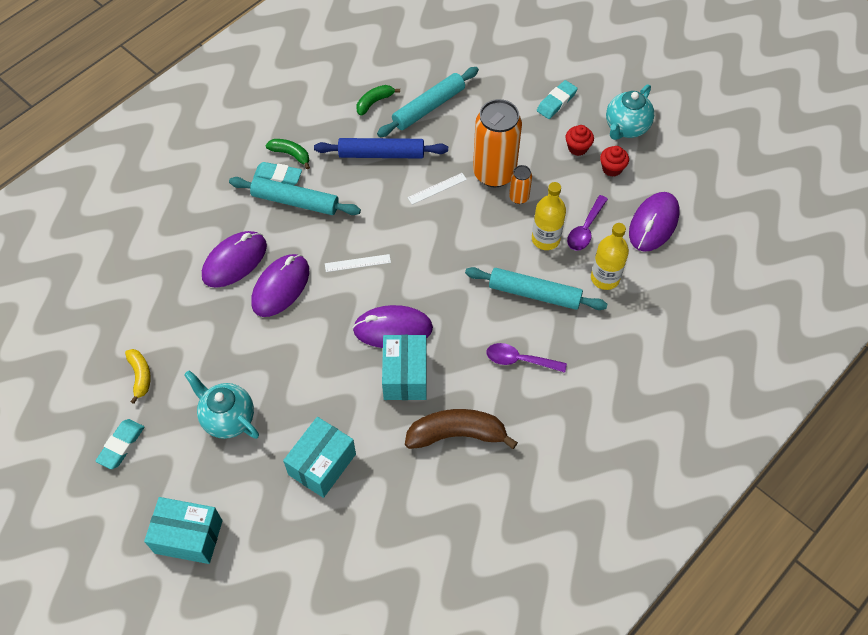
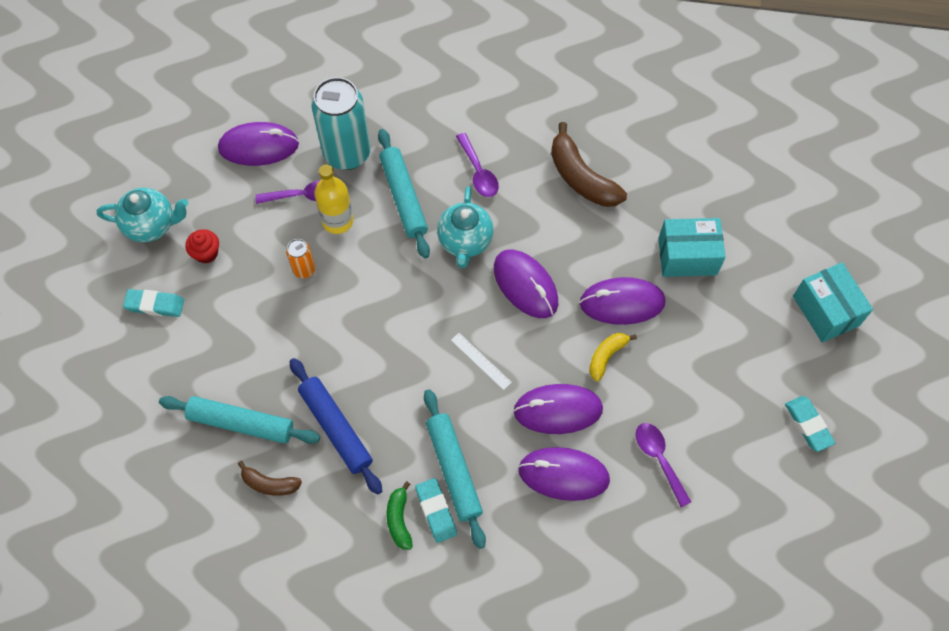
camera: 125 degrees left, 5 degrees up
turquoise eraser [95,419,144,469] -> turquoise eraser turned 75 degrees clockwise [785,396,835,452]
yellow banana [125,349,151,404] -> yellow banana moved to [589,333,637,381]
turquoise teapot [184,370,259,439] -> turquoise teapot moved to [437,186,493,268]
green banana [356,85,400,116] -> brown banana [238,461,302,496]
turquoise box [382,335,427,400] -> none
white ruler [407,173,467,205] -> none
orange can [473,99,522,187] -> none
yellow bottle [591,223,629,290] -> turquoise can [311,77,371,170]
red cupcake [600,146,629,177] -> none
none -> purple mouse [580,277,666,325]
none -> purple spoon [636,423,691,507]

